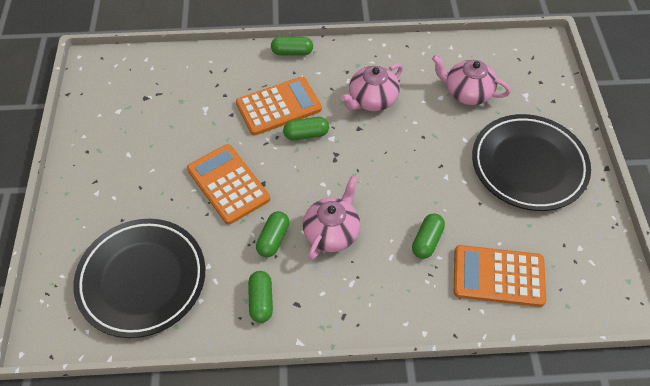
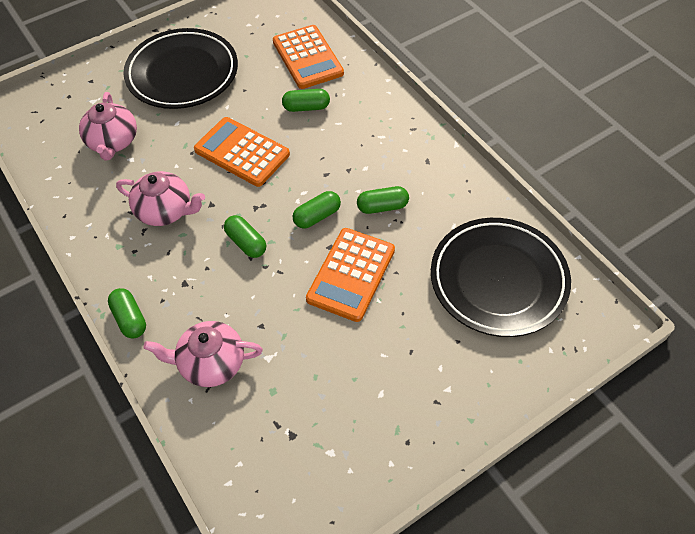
camera: 120 degrees left, 0 degrees up
orange calculator [236,77,322,135] -> orange calculator moved to [194,117,290,187]
green capsule [248,271,273,323] -> green capsule moved to [293,191,341,228]
pink teapot [303,176,360,260] -> pink teapot moved to [143,321,263,387]

